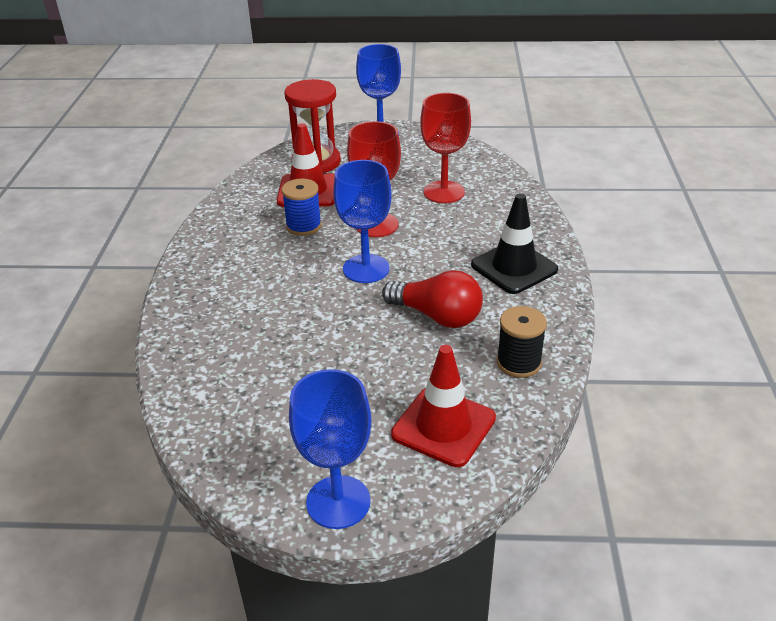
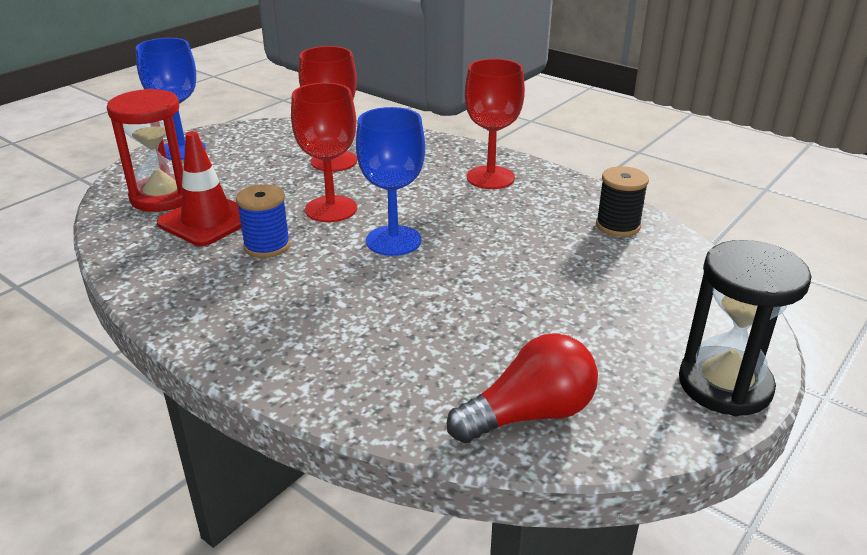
camera: 55 degrees left, 5 degrees down
blue goblet [289,369,371,529] -> black hourglass [679,240,811,416]
red light bulb [382,270,483,328] -> red light bulb moved to [447,333,598,443]
red traffic cone [391,345,496,467] -> none
black traffic cone [471,193,558,294] -> red goblet [465,59,525,189]

